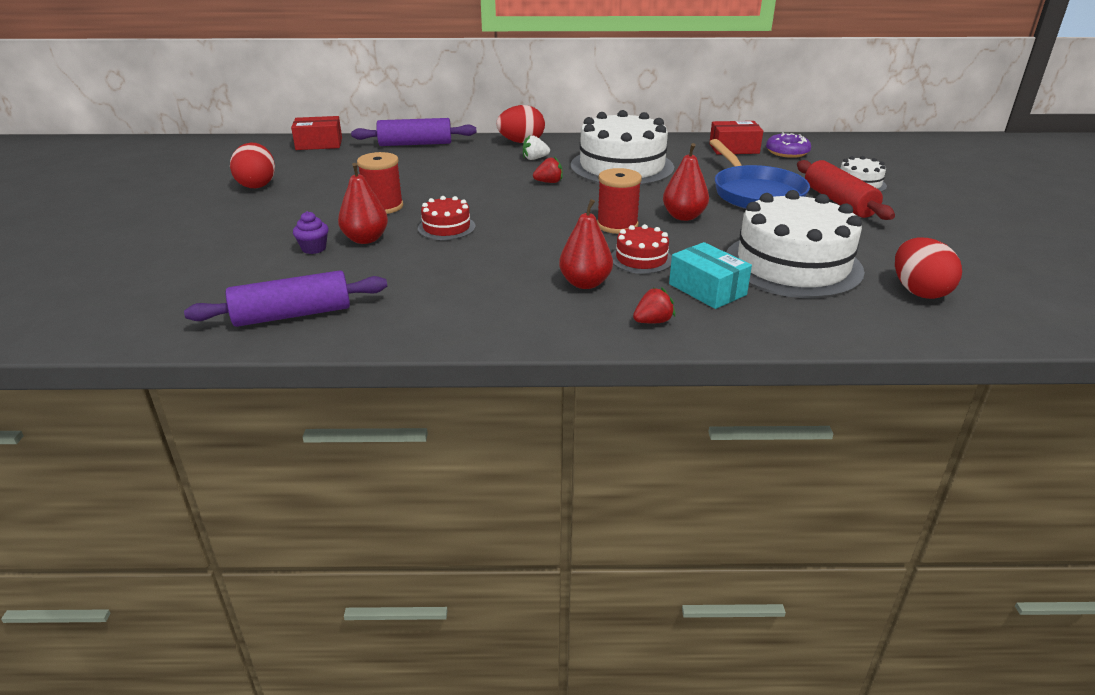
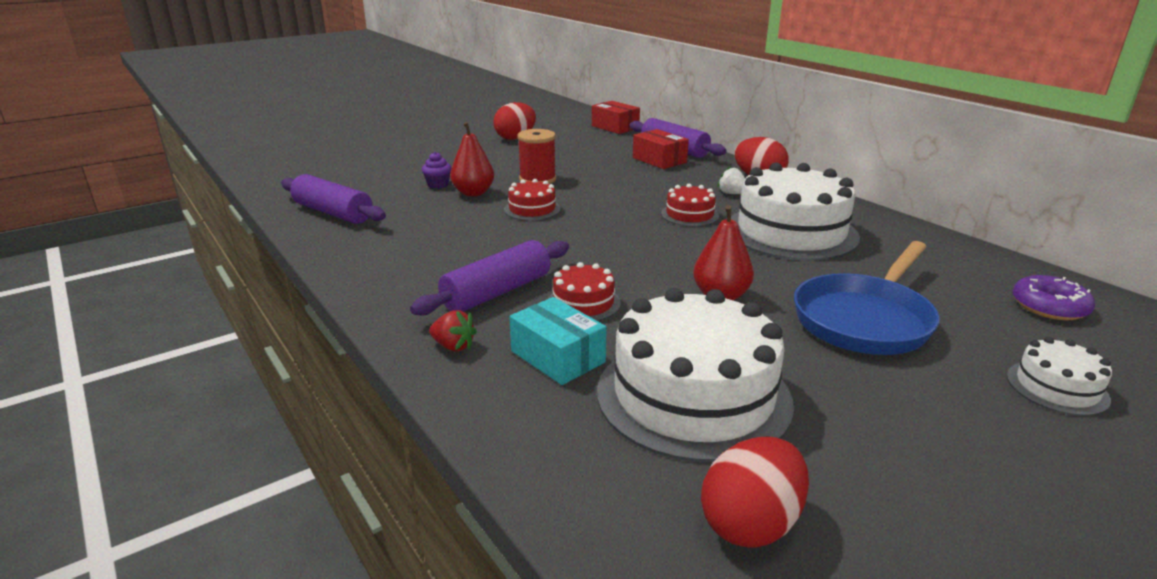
camera: 55 degrees right, 5 degrees down
red strawberry [533,157,563,183] -> red cake [661,184,719,226]
red pear [559,199,613,289] -> purple rolling pin [410,240,569,316]
red spool [597,168,642,234] -> none
turquoise box [669,242,752,309] -> turquoise box turned 60 degrees counterclockwise [509,297,607,385]
red box [709,121,763,155] -> red box moved to [633,129,689,169]
red rolling pin [797,160,895,220] -> none

